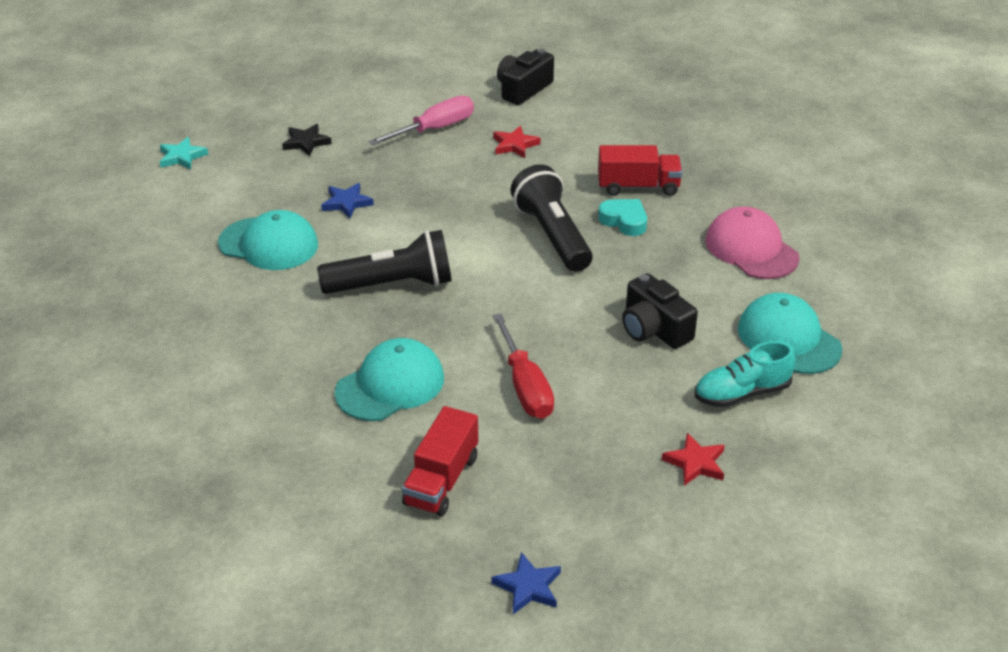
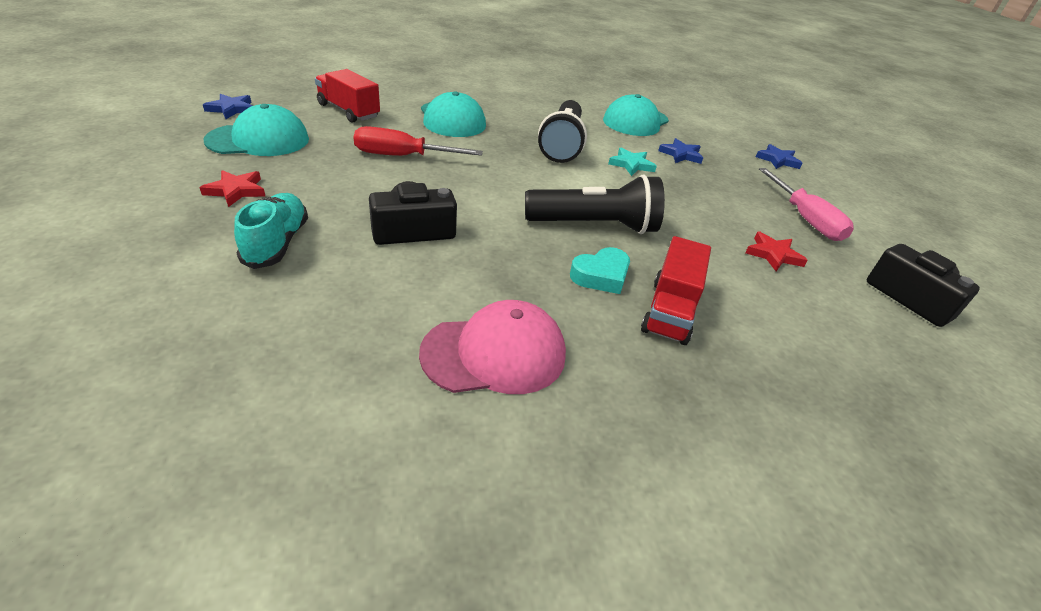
camera: 105 degrees right, 0 degrees up
turquoise star [160,137,208,170] -> turquoise star moved to [608,148,657,176]
black star [282,124,332,156] -> blue star [756,144,803,169]
turquoise cap [738,293,842,374] -> turquoise cap moved to [204,104,309,156]

